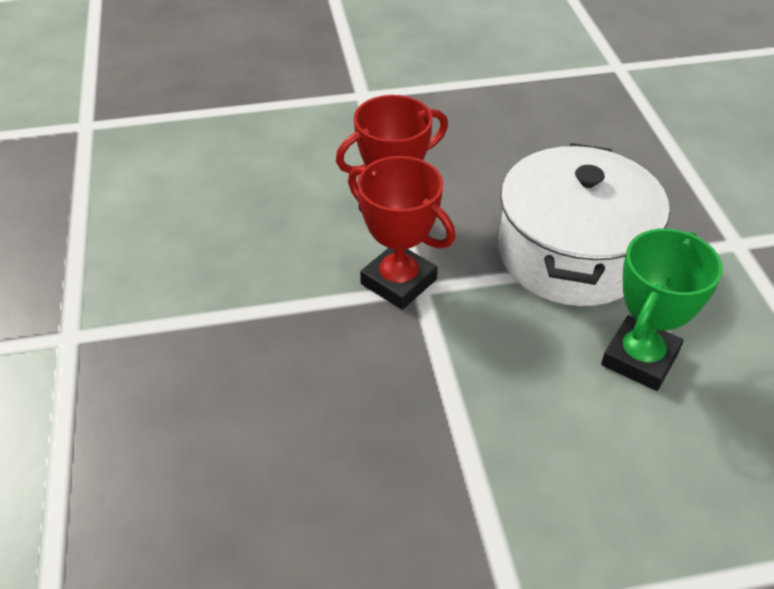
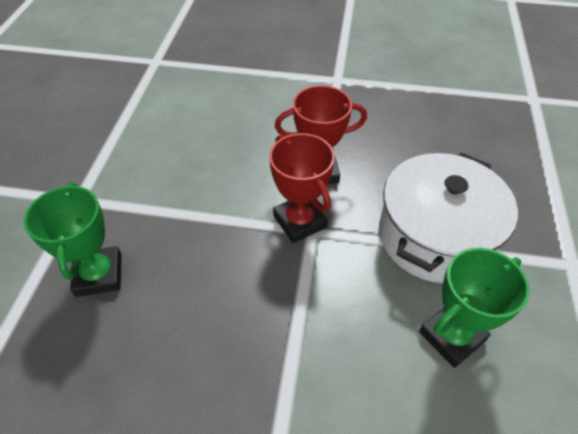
camera: 20 degrees right, 5 degrees up
none -> green trophy [24,182,122,297]

